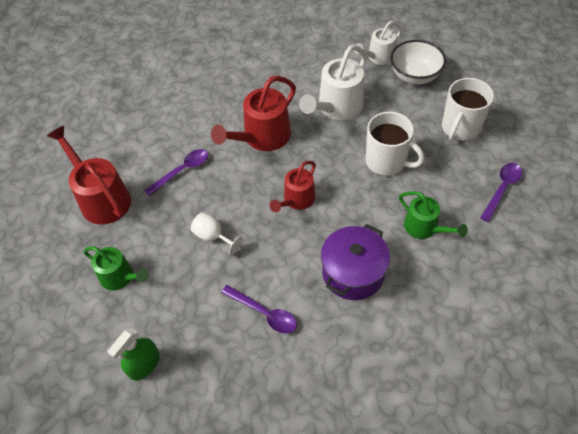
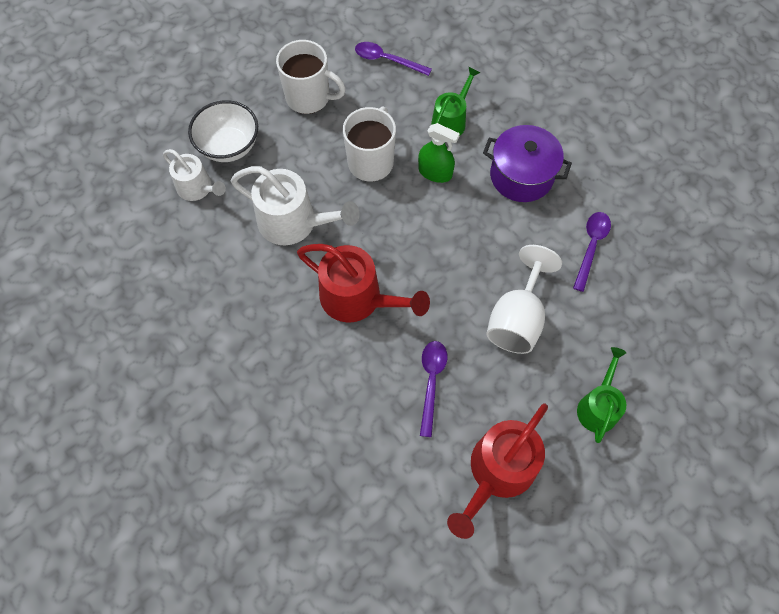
camera: 105 degrees left, 10 degrees up
green spray bottle [107,328,160,381] -> green spray bottle moved to [418,123,460,183]
purple spoon [144,149,208,196] -> purple spoon turned 60 degrees clockwise [420,341,447,437]
white goblet [190,212,243,256] -> white goblet [486,245,562,354], size x1.74
red watering can [270,161,316,212] -> none

